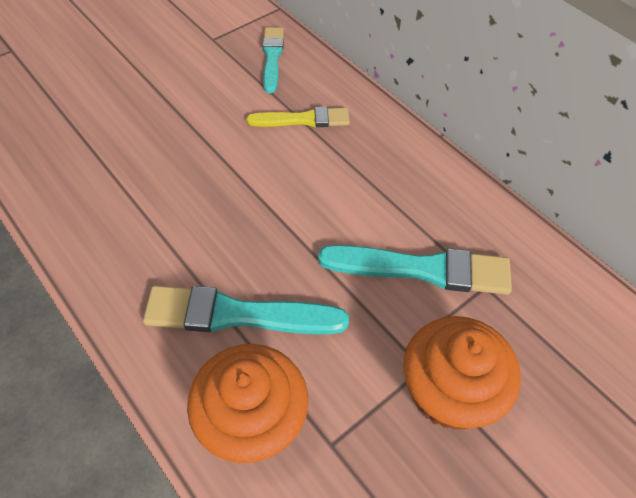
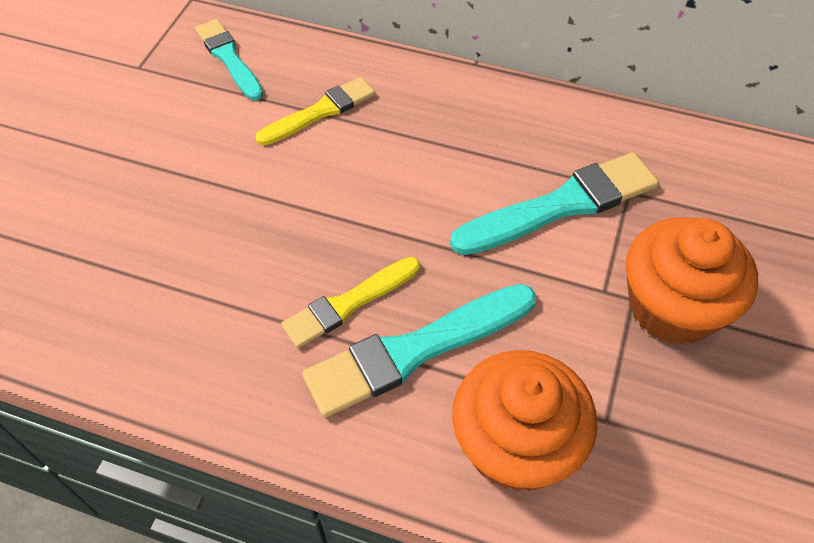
camera: 30 degrees left, 0 degrees up
none -> yellow brush [281,257,420,348]

